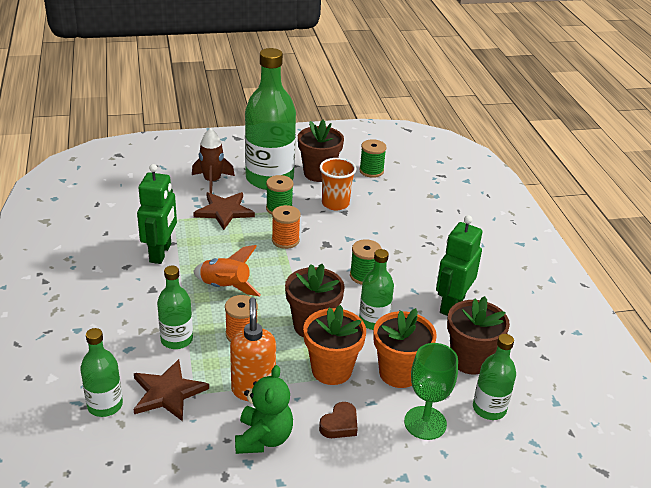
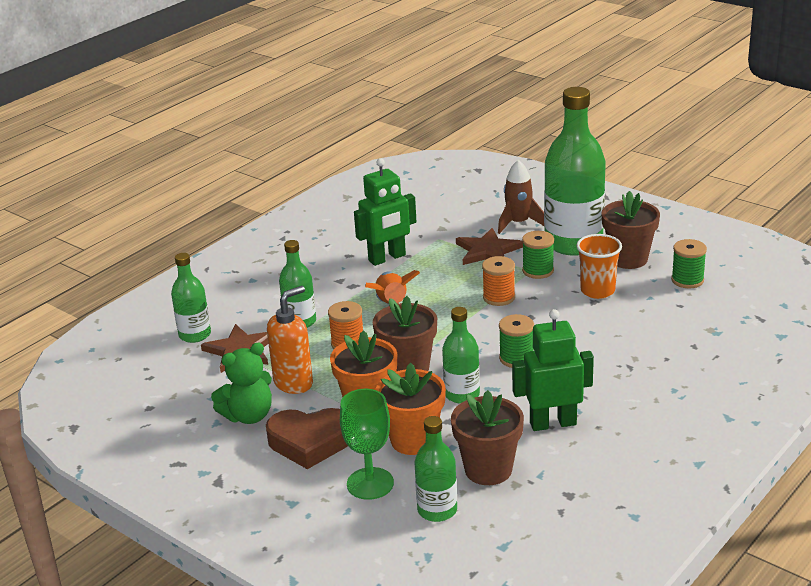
camera: 55 degrees right, 5 degrees down
brown heart [319,402,358,438] -> brown heart [266,408,348,469], size x1.85

